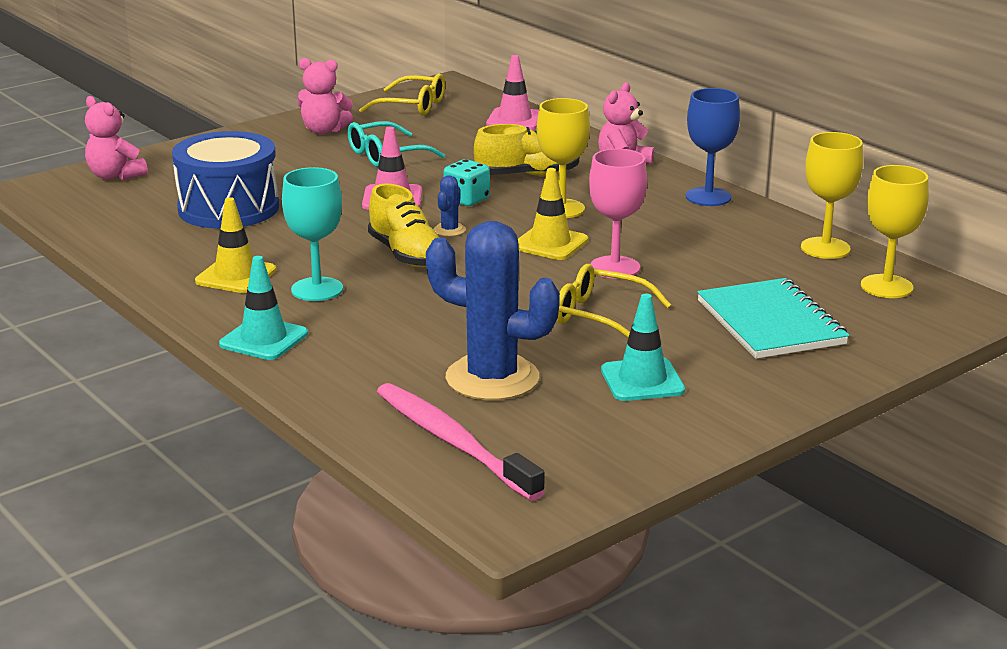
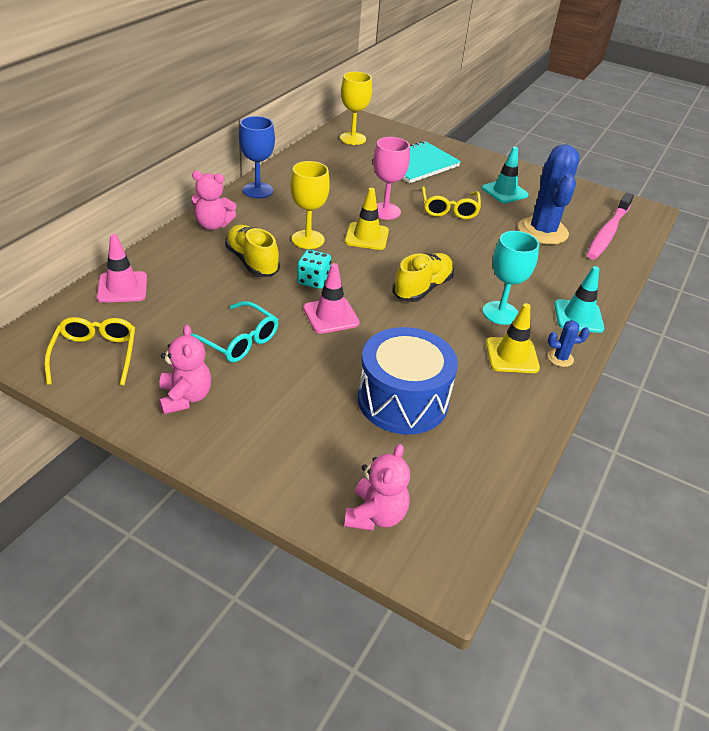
camera: 115 degrees left, 15 degrees up
blue cactus [434,175,466,236] -> blue cactus moved to [548,320,590,367]
yellow goblet [801,132,863,259] -> none

